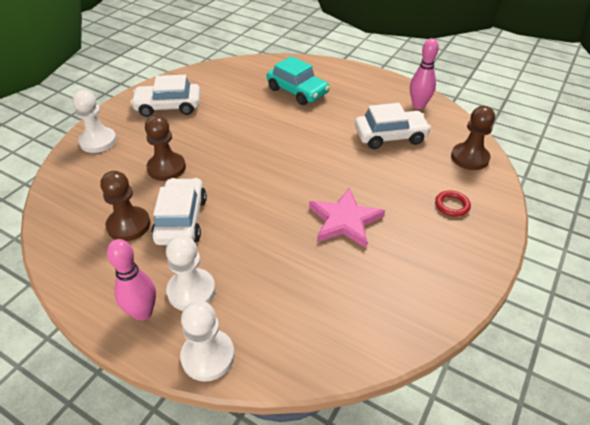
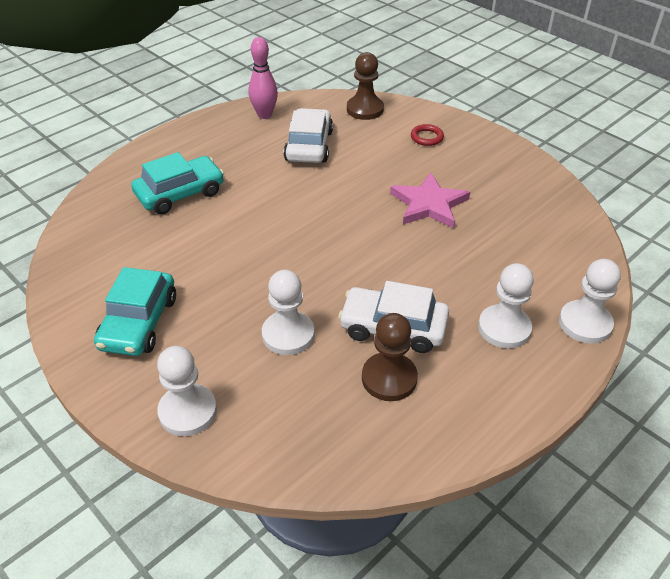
camera: 75 degrees left, 0 degrees up
pink bowling pin [107,239,156,321] -> none
white car [130,75,201,117] -> turquoise car [94,267,176,356]
brown pawn [145,116,186,181] -> white pawn [262,270,314,355]

